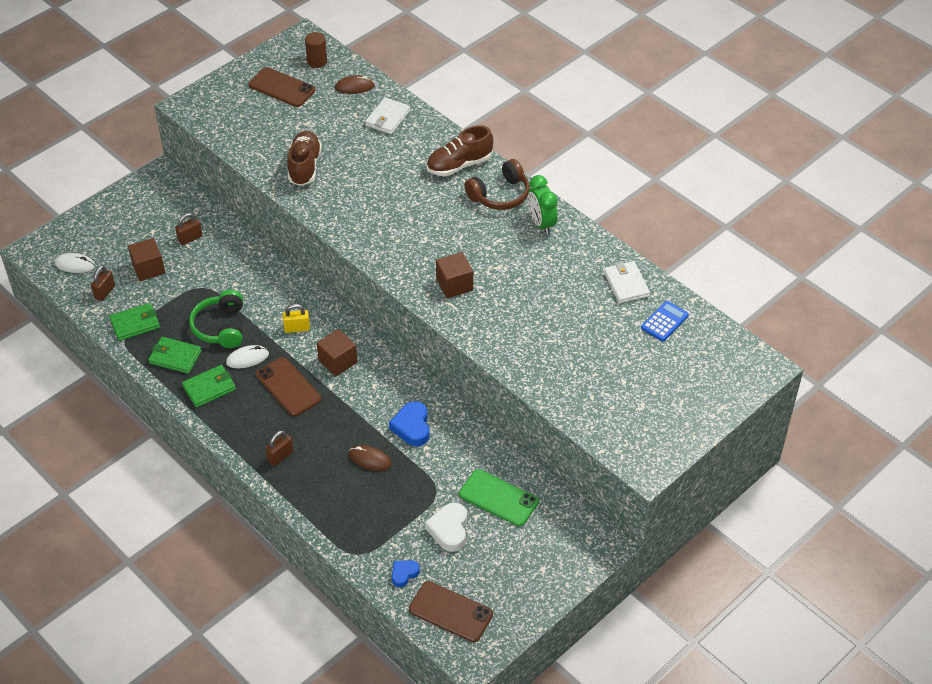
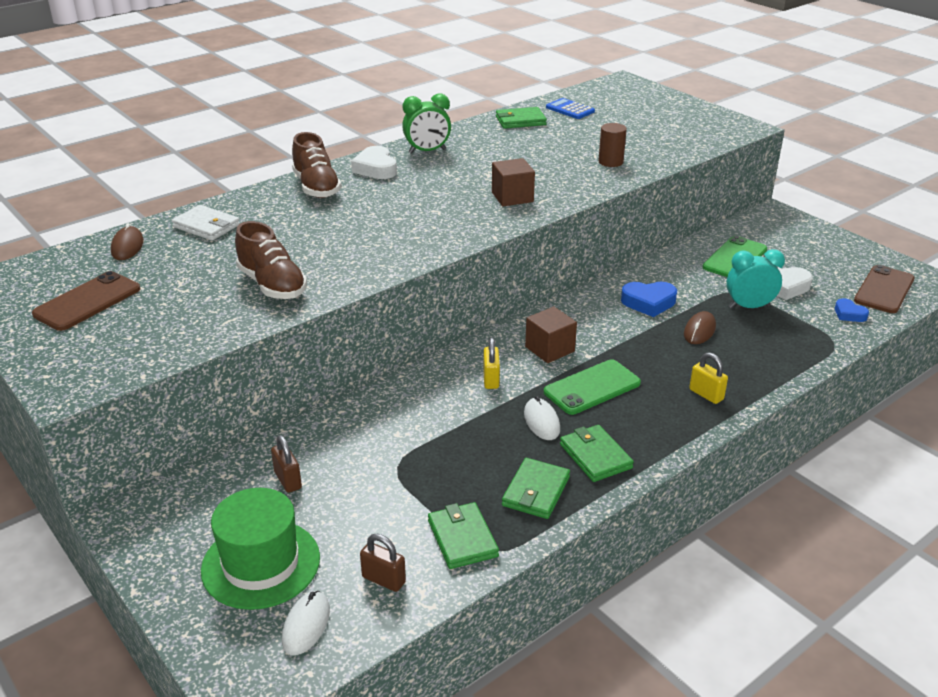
camera: 85 degrees left, 15 degrees down
brown cube [128,238,165,281] -> none
green headphones [189,290,243,348] -> none
brown phone [256,357,321,416] -> green phone [544,359,641,415]
brown padlock [266,431,294,466] -> yellow padlock [689,352,728,404]
brown shoe [287,131,322,186] -> brown shoe turned 135 degrees counterclockwise [235,221,307,299]
brown cylinder [305,32,327,68] -> brown cylinder moved to [598,123,627,167]
brown headphones [465,159,530,210] -> white heart [351,146,397,179]
white wallet [604,261,650,303] -> green wallet [496,107,547,129]
none -> green hat [201,488,320,610]
none -> turquoise clock [726,249,785,308]

